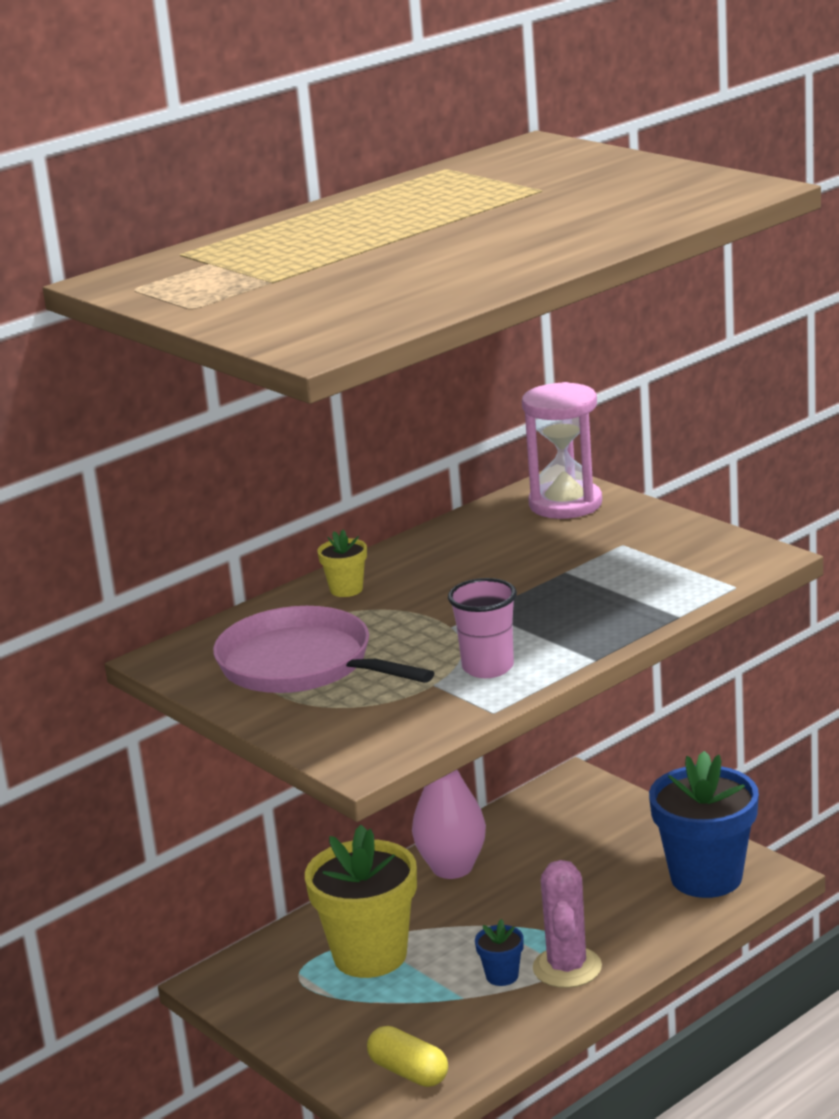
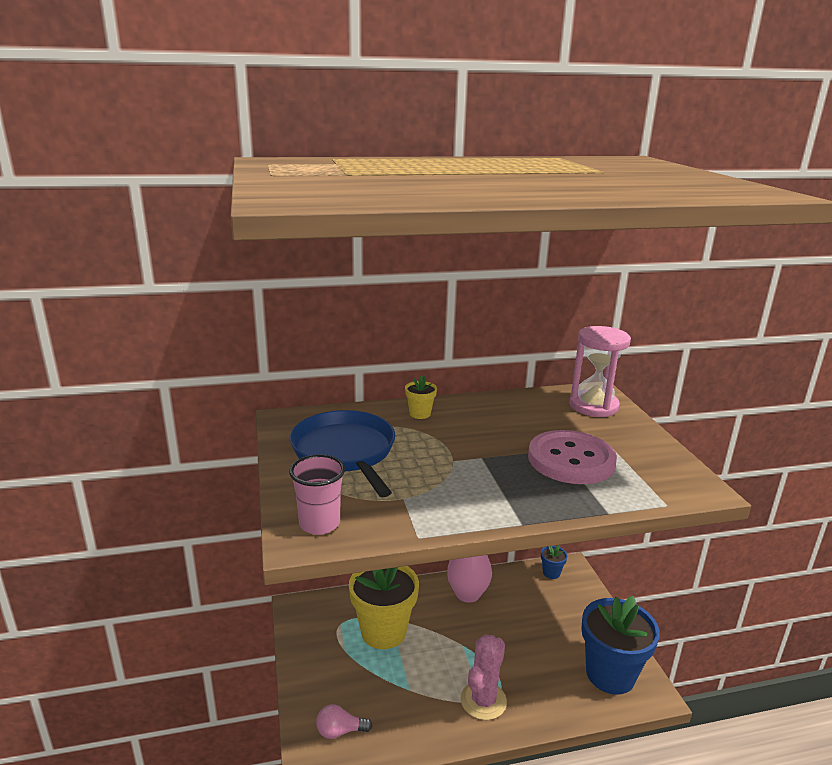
camera: 25 degrees right, 0 degrees up
pink pan [213,606,434,693] -> blue pan [290,410,395,497]
yellow capsule [367,1026,448,1087] -> pink light bulb [316,704,373,739]
pink cup [448,578,517,678] -> pink cup moved to [289,454,345,535]
blue flower pot [475,919,524,986] -> blue flower pot moved to [541,545,567,579]
none -> pink button [528,430,617,484]

